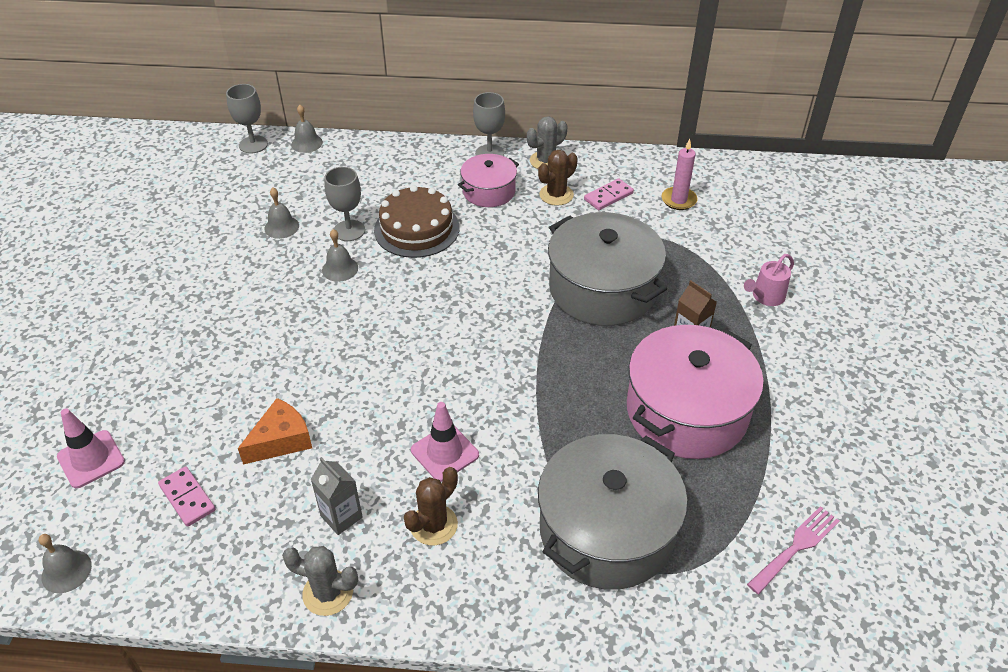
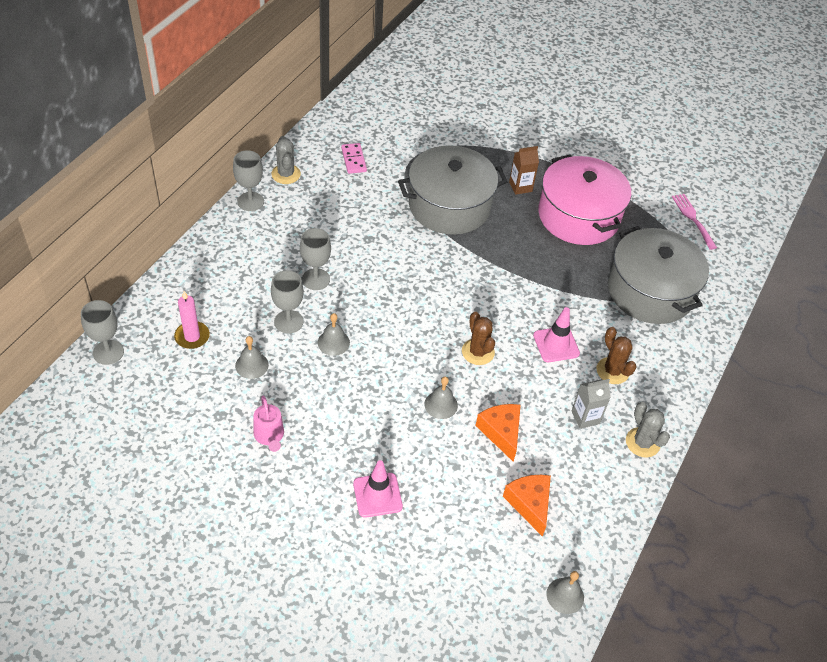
camera: 70 degrees left, 5 degrees up
pink traffic cone [57,408,125,488] -> pink traffic cone moved to [353,460,403,518]
pink domino [158,466,215,527] -> orange cheese [503,475,551,537]
grey cactus [282,546,358,616] -> grey cactus turned 60 degrees counterclockwise [626,402,670,457]
grey bell [291,105,323,153] -> grey bell moved to [424,377,458,419]
brown cake [374,185,460,258] -> grey goblet [300,228,331,290]
pink pot [458,154,519,207] -> none
brown cactus [538,150,578,206] -> brown cactus moved to [462,312,495,365]
pink candle [661,139,698,210] -> pink candle moved to [174,291,210,349]
pink watering can [744,254,794,306] -> pink watering can moved to [253,396,284,452]

